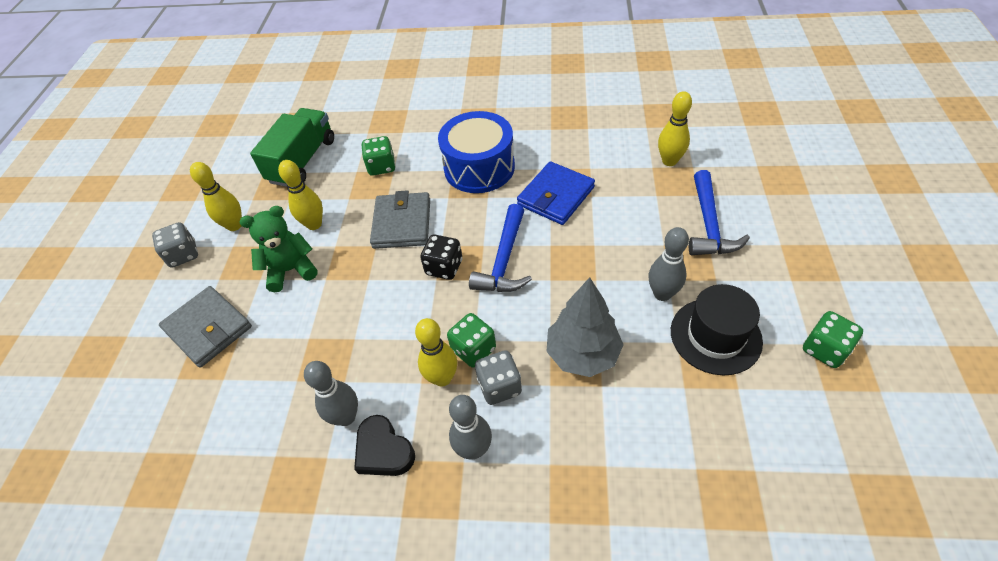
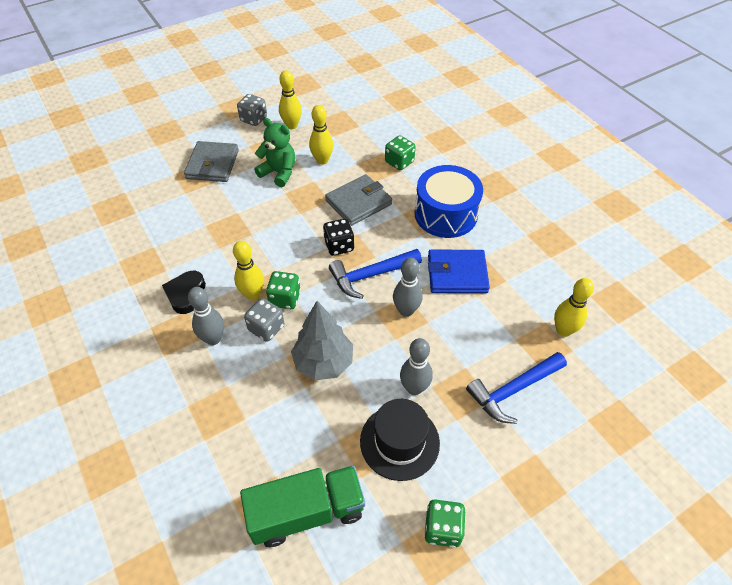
camera: 50 degrees right, 0 degrees up
green truck [250,108,334,187] -> green truck moved to [240,465,365,547]
grey bowling pin [304,361,358,426] -> grey bowling pin moved to [393,258,423,317]

